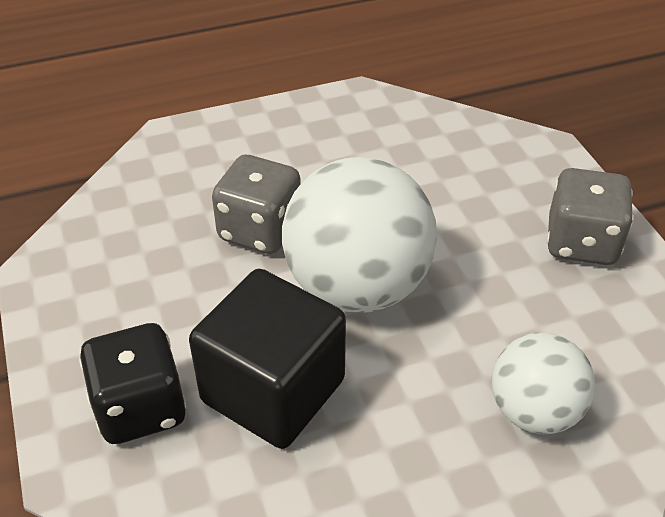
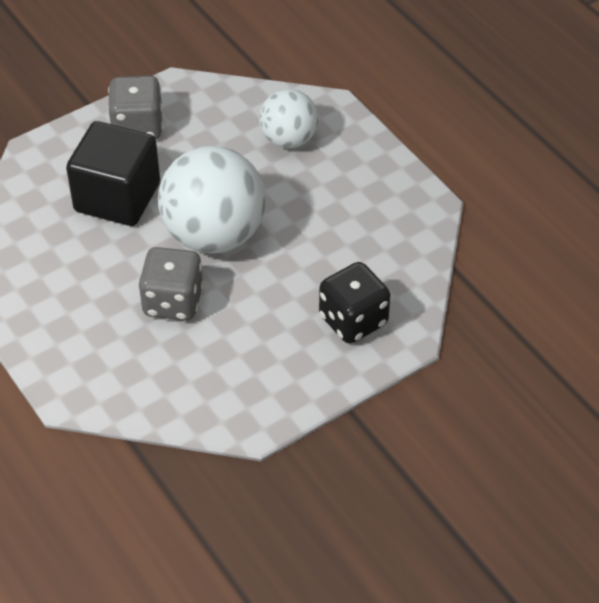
camera: 105 degrees left, 5 degrees up
black cube [189,269,346,449] -> black cube moved to [66,121,160,226]

